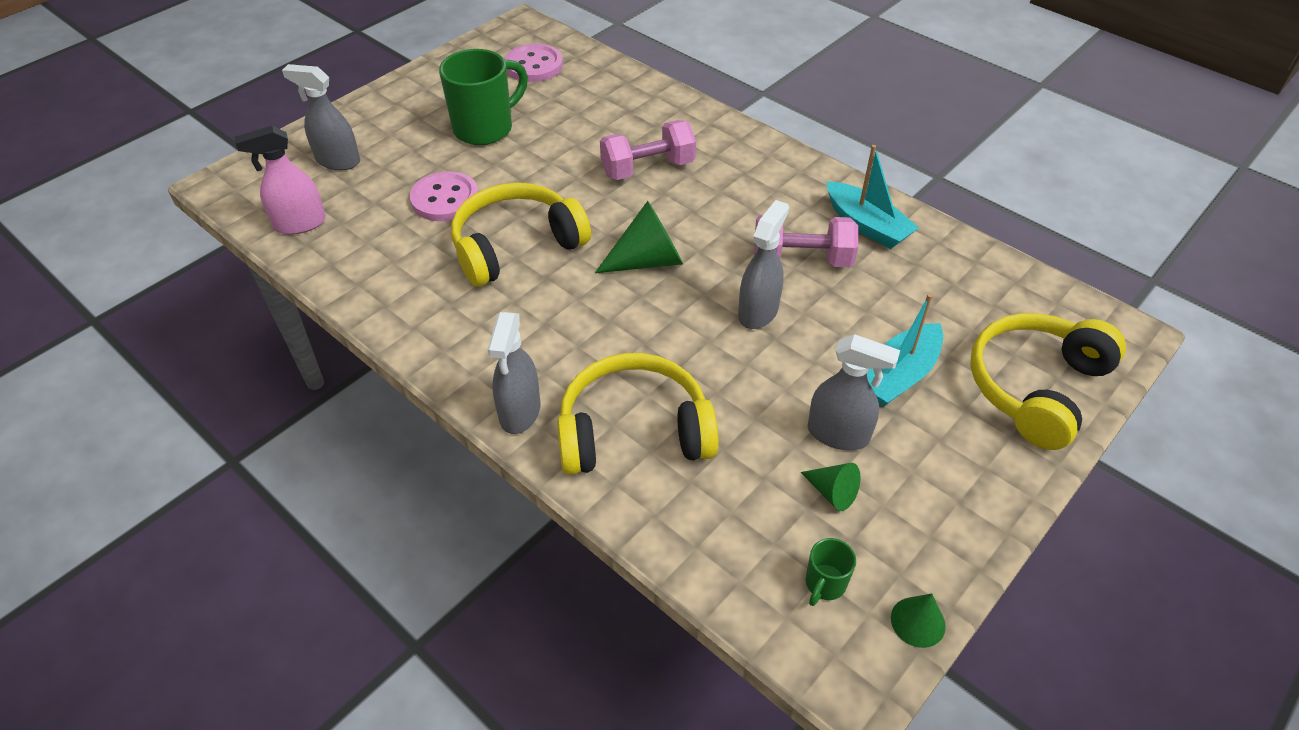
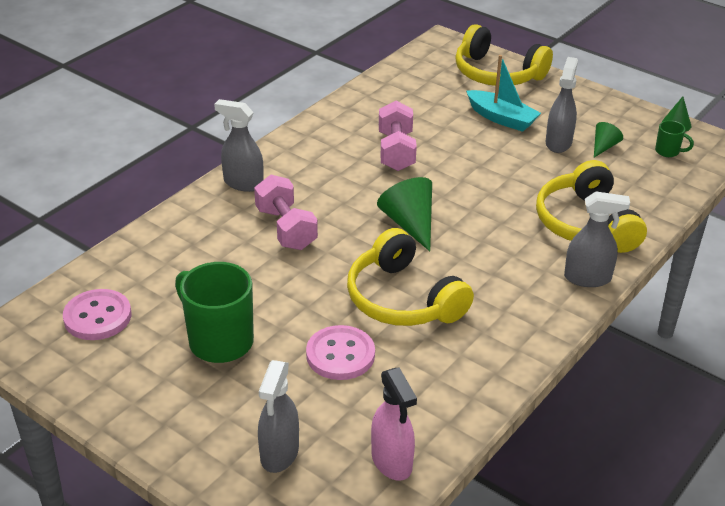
camera: 95 degrees left, 10 degrees down
grey spray bottle [738,200,789,329] -> grey spray bottle moved to [214,99,264,192]
turquoise boat [826,145,919,249] -> none

